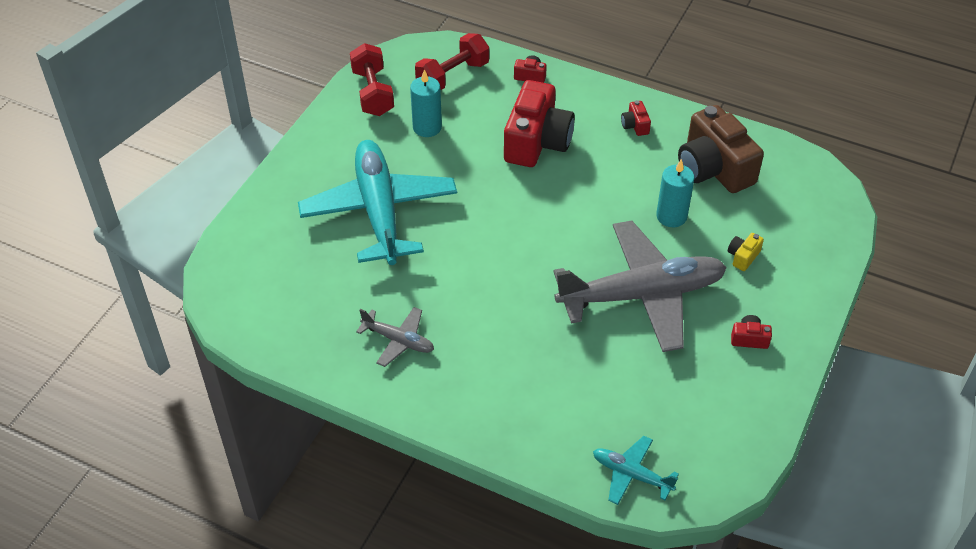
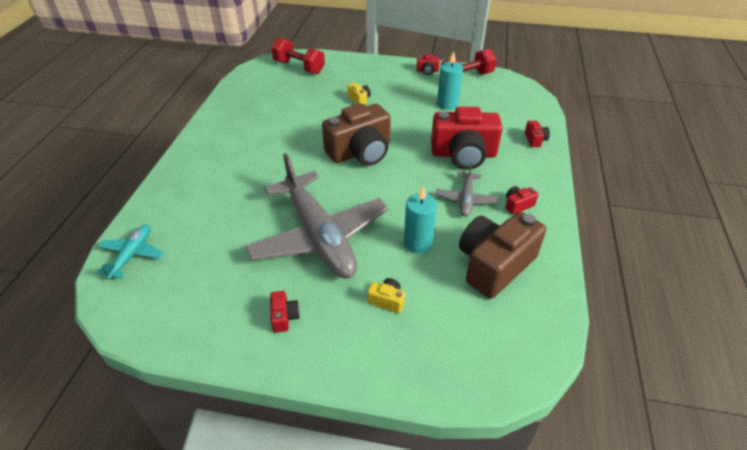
camera: 75 degrees right, 5 degrees down
turquoise plane [298,140,457,265] -> yellow camera [347,83,371,105]
grey plane [356,307,434,367] -> grey plane moved to [436,162,499,217]
red dumbbell [415,33,489,91] -> red dumbbell moved to [271,38,325,74]
none -> brown camera [322,103,391,166]
none -> red camera [417,54,440,75]

